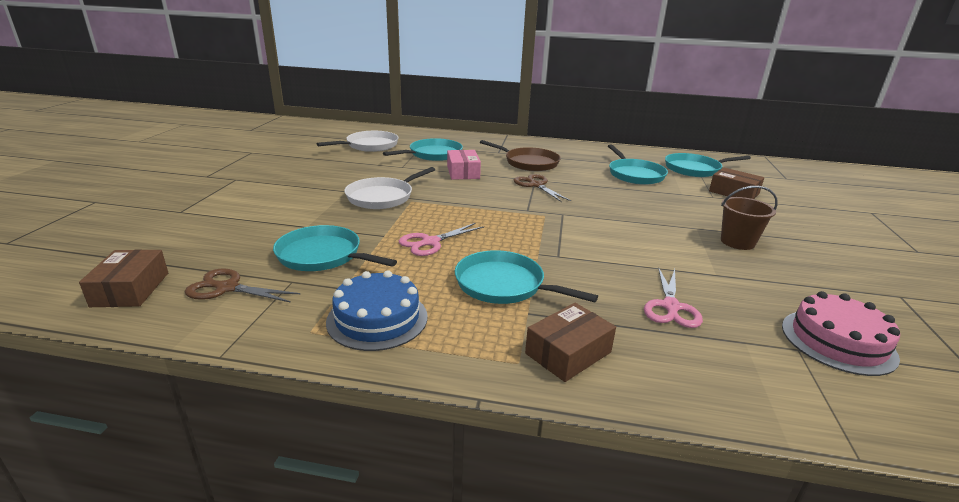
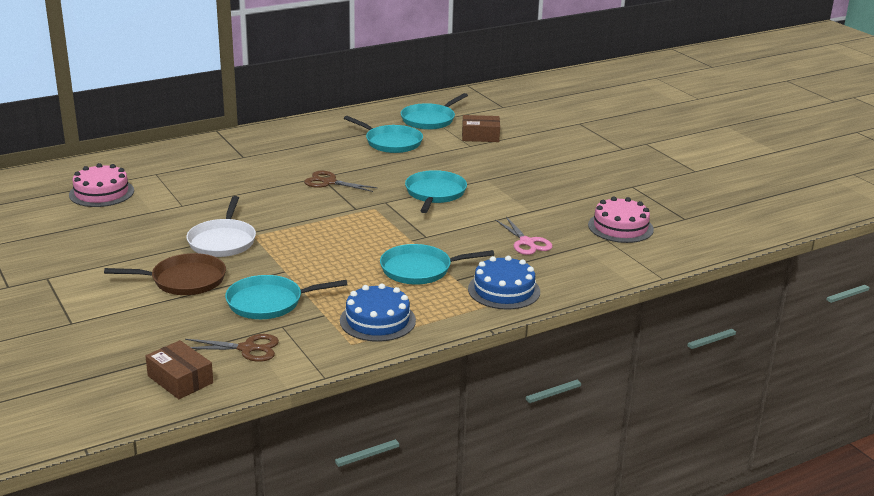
camera: 40 degrees left, 0 degrees up
brown scissors [185,268,300,303] -> brown scissors turned 150 degrees counterclockwise [185,334,279,362]
white pan [317,131,399,152] -> pink cake [69,163,134,207]
turquoise pan [383,138,463,161] -> turquoise pan moved to [405,170,467,213]
pink scissors [399,223,484,256] -> none
pink box [447,150,481,180] -> none
brown pan [480,140,560,171] -> brown pan moved to [104,253,226,295]
brown box [525,303,616,382] -> blue cake [468,256,540,310]
brown bucket [721,186,778,250] -> none

